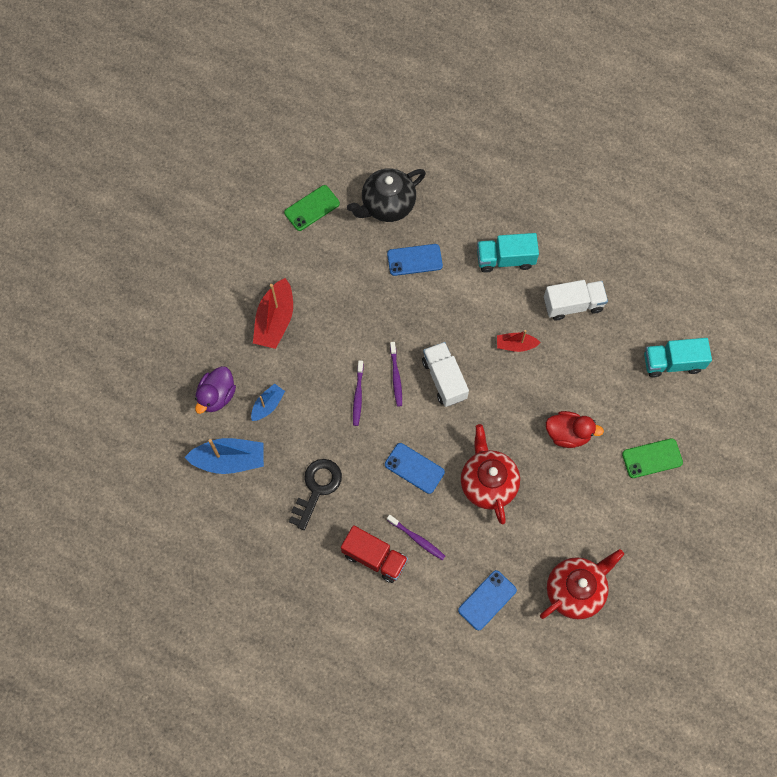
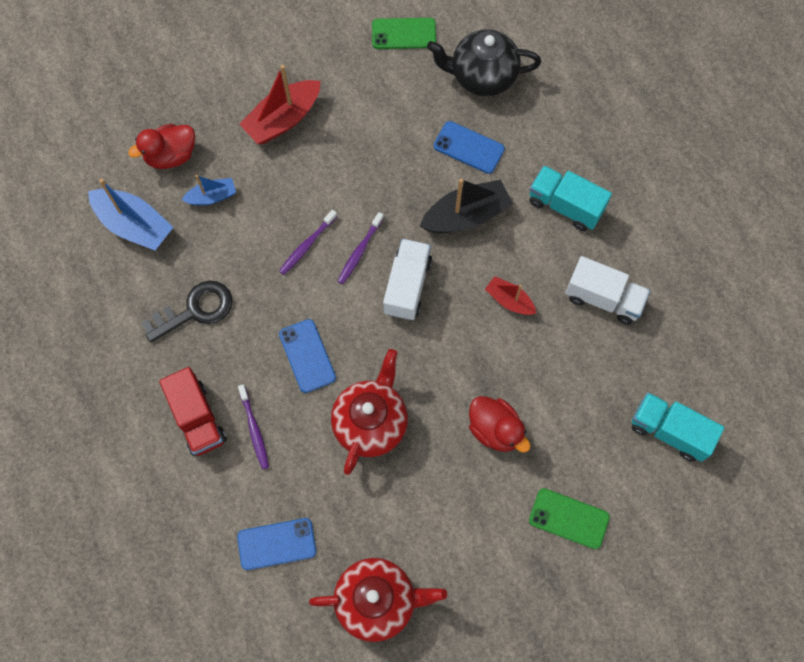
camera: 35 degrees right, 0 degrees up
purple duck [195,366,236,414] -> red duck [128,124,195,169]
none -> black boat [420,178,513,233]

